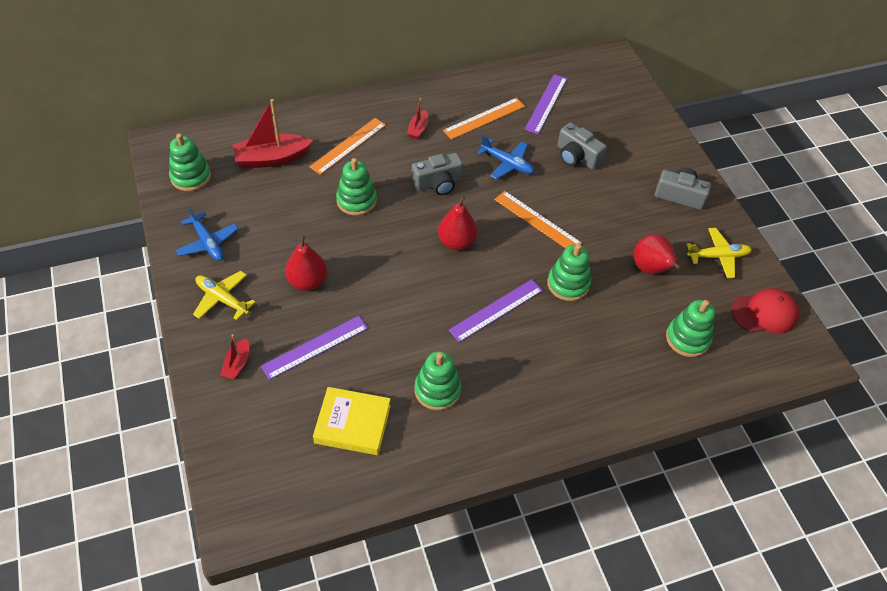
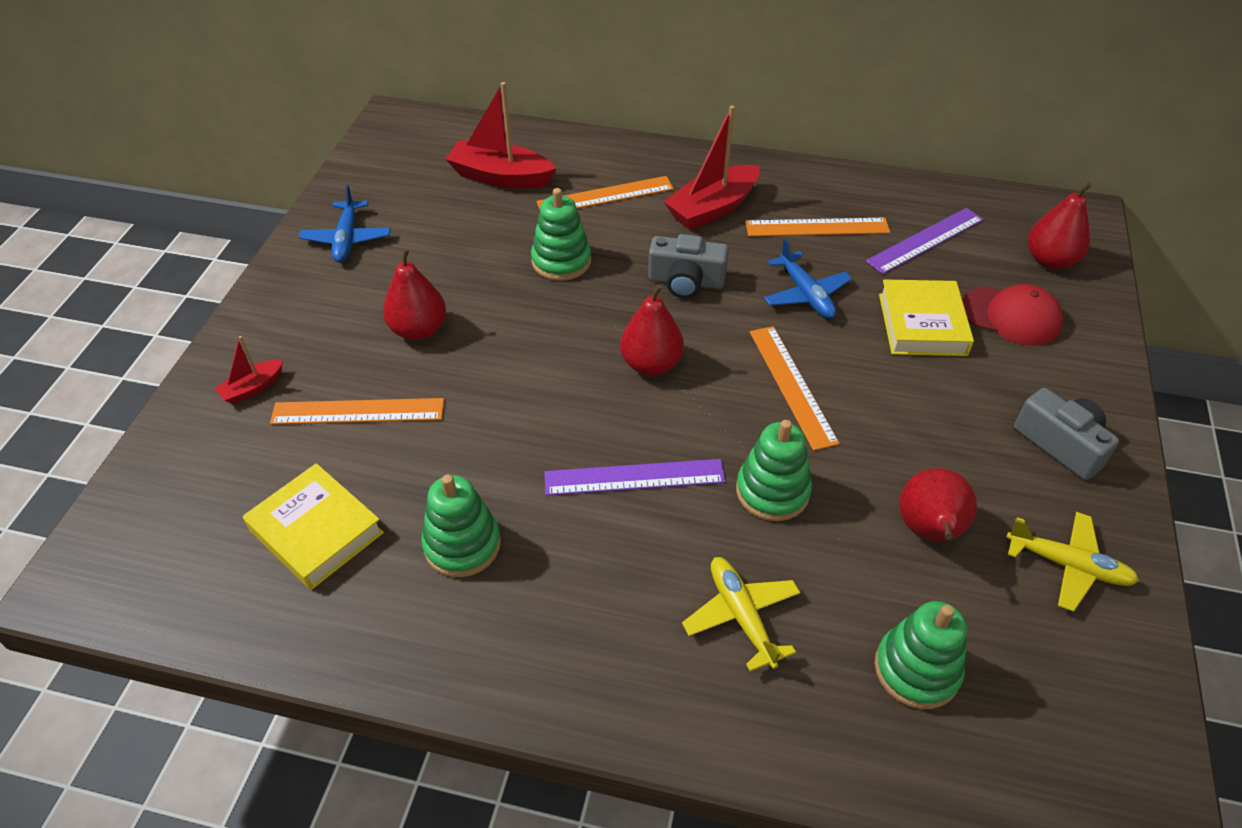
camera: 35 degrees right, 5 degrees down
green stacking toy [169,133,211,191] -> none
yellow plane [193,271,256,320] -> yellow plane moved to [682,557,800,672]
purple ruler [261,316,368,380] -> orange ruler [270,398,444,424]
red boat [407,98,429,139] -> red boat [664,105,760,230], size x1.95
grey camera [557,122,607,170] -> yellow book [879,279,974,356]
red cap [731,288,799,333] -> red cap moved to [962,284,1063,346]
none -> red pear [1028,182,1092,269]

